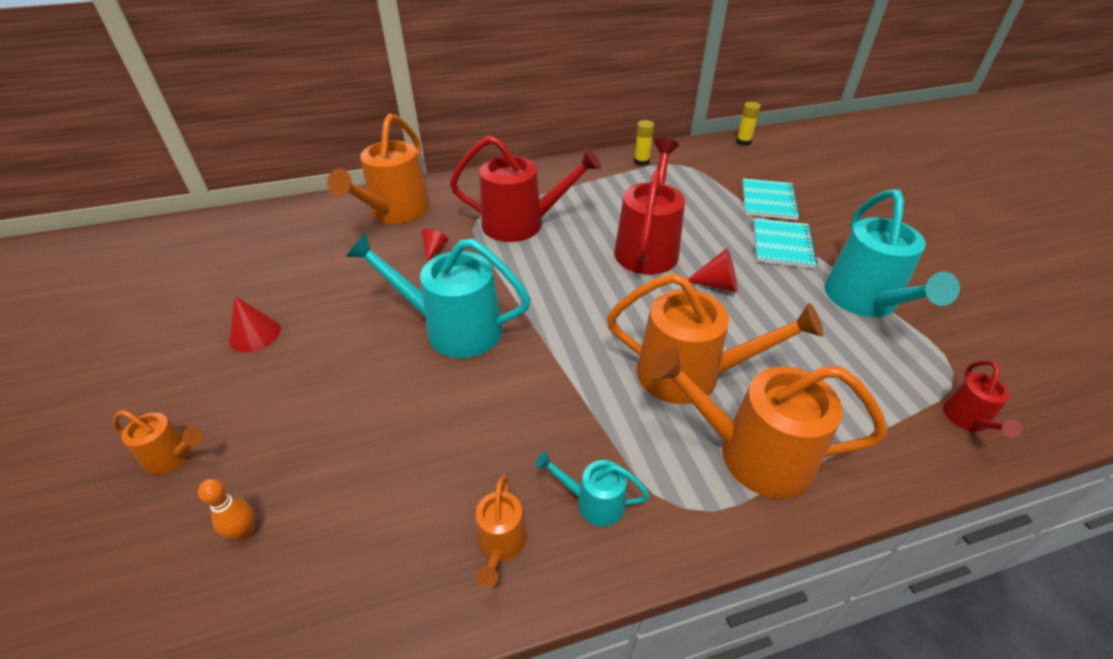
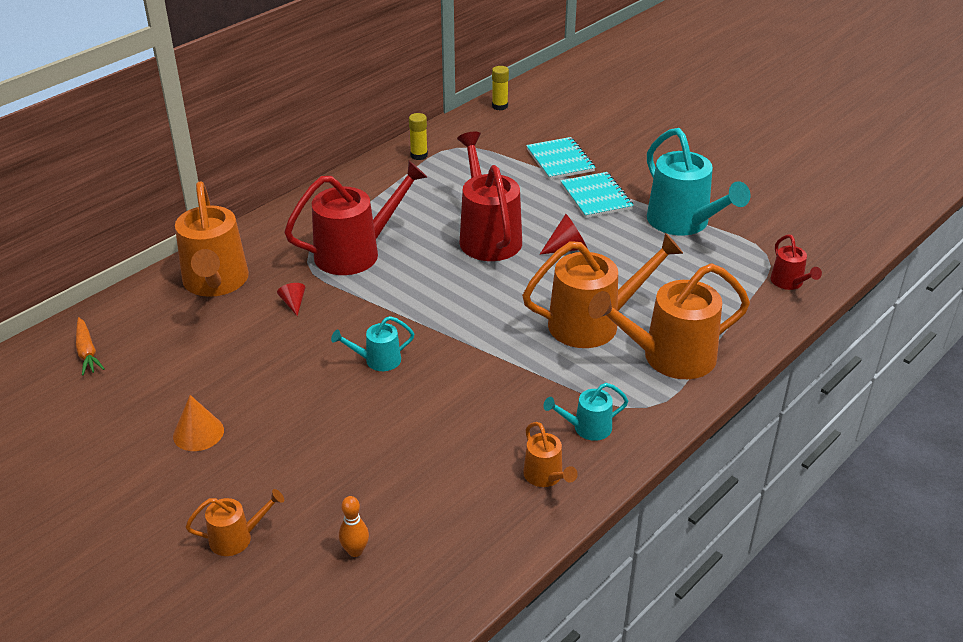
camera: 30 degrees left, 5 degrees down
red cone [229,296,281,352] -> orange cone [173,395,224,451]
turquoise watering can [346,233,531,358] -> turquoise watering can [331,316,414,371], size x0.49
none -> orange carrot [76,317,105,375]

